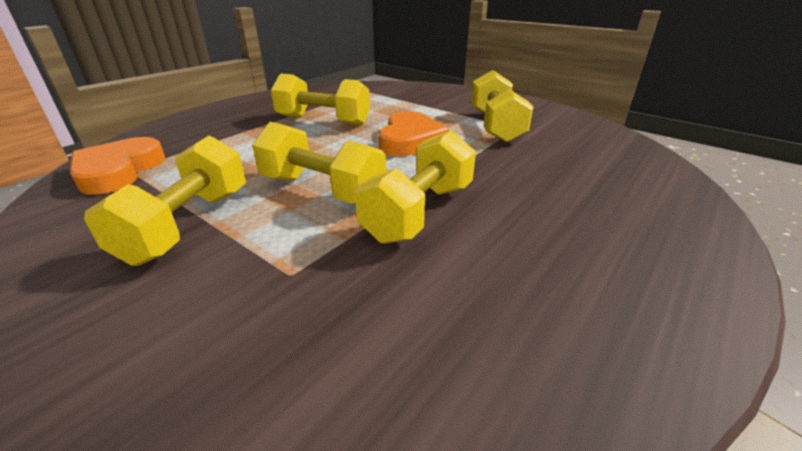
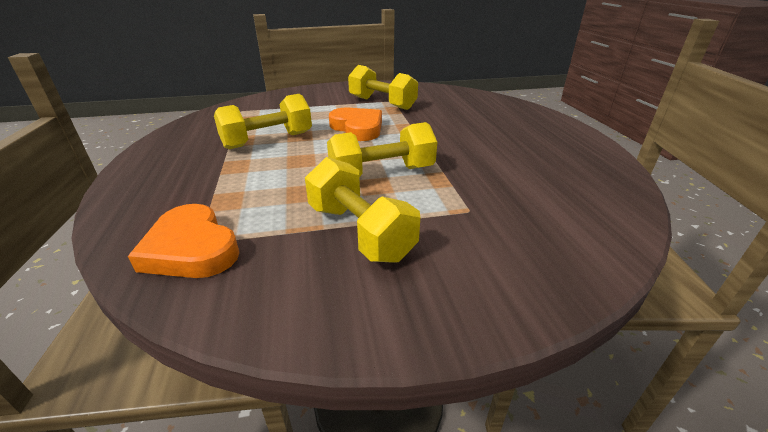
camera: 50 degrees left, 0 degrees up
yellow dumbbell [355,130,476,244] -> none

